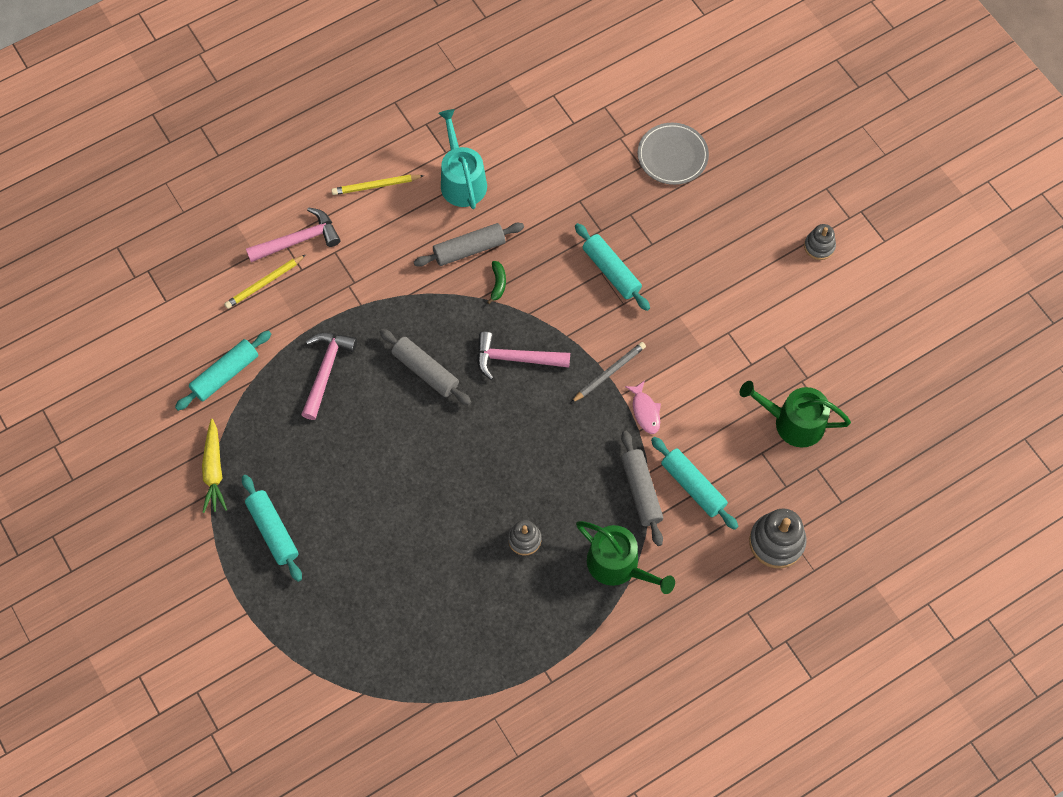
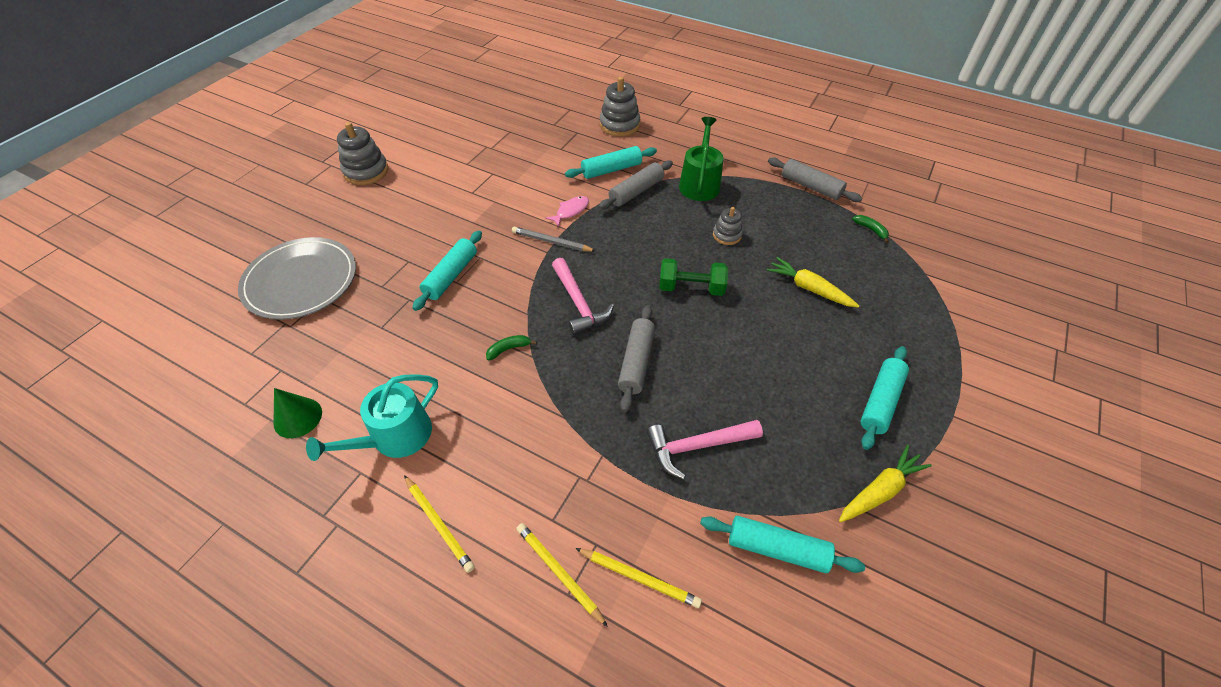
camera: 120 degrees left, 15 degrees down
pink hammer [246,207,340,262] -> yellow pencil [516,523,608,627]
grey rolling pin [414,223,524,267] -> grey rolling pin moved to [768,157,862,202]
grey plate [638,123,709,185] -> grey plate [238,237,356,320], size x1.51
turquoise rolling pin [651,437,738,530] -> turquoise rolling pin turned 45 degrees clockwise [565,146,657,179]
green watering can [740,381,851,448] -> none
grey stacking toy [804,224,836,260] -> grey stacking toy [337,122,388,185], size x1.67
none -> green cone [273,388,322,438]
none -> green dumbbell [659,258,728,296]
none -> yellow carrot [767,257,859,308]
none -> green banana [852,215,889,243]

